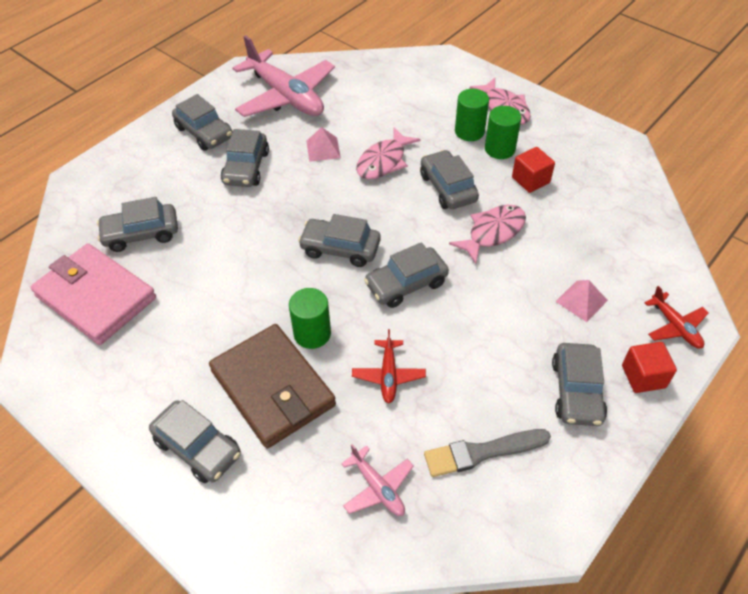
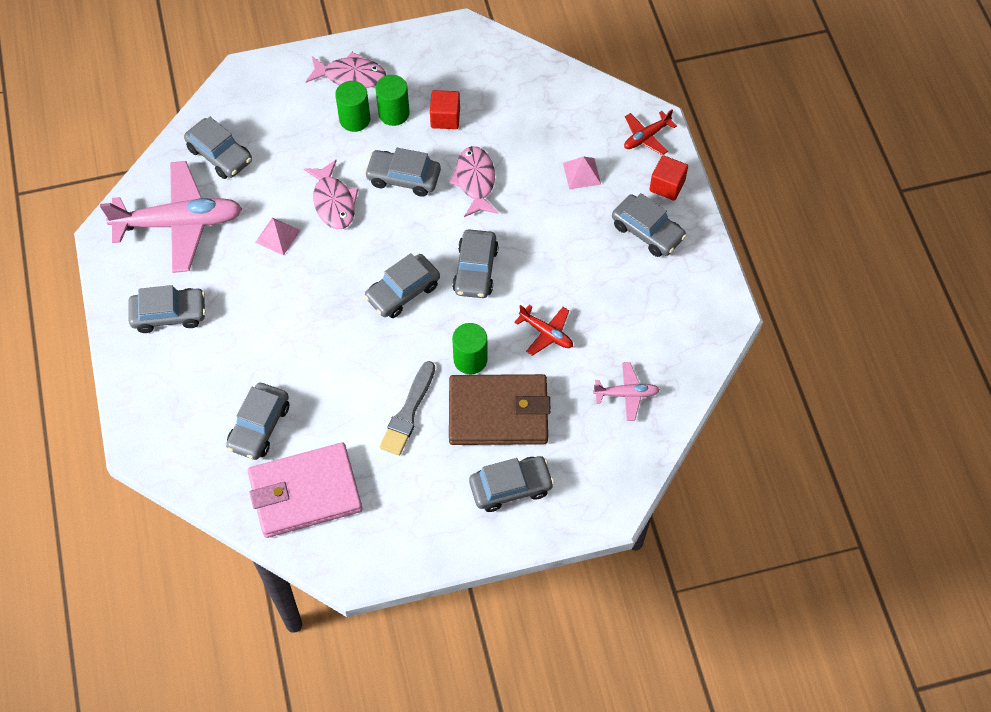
camera: 55 degrees left, 10 degrees up
grey car [221,129,269,187] -> grey car moved to [184,117,252,179]
grey brush [424,429,551,477] -> grey brush moved to [380,361,435,456]
red plane [644,286,709,348] -> red plane turned 135 degrees clockwise [624,109,677,156]

